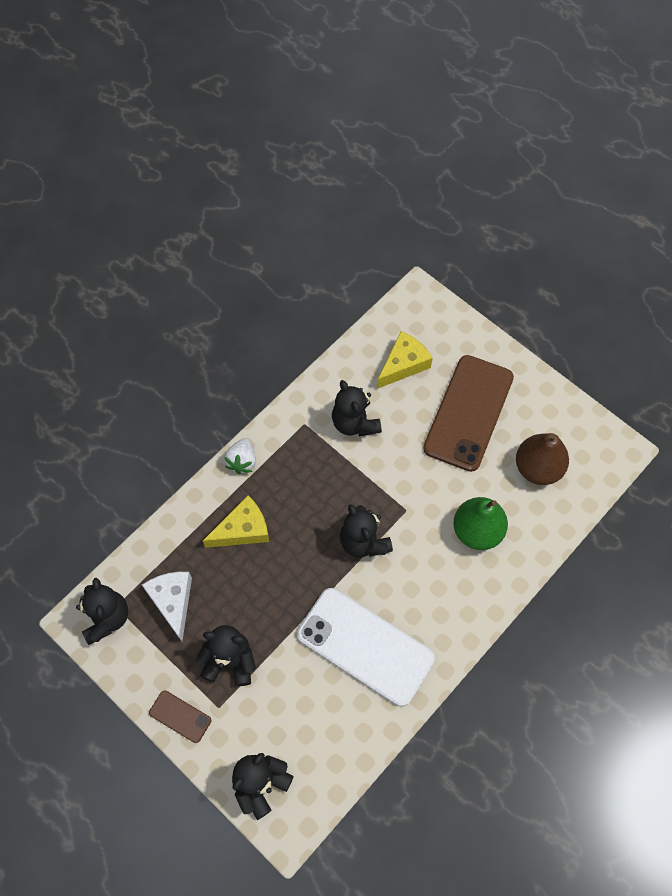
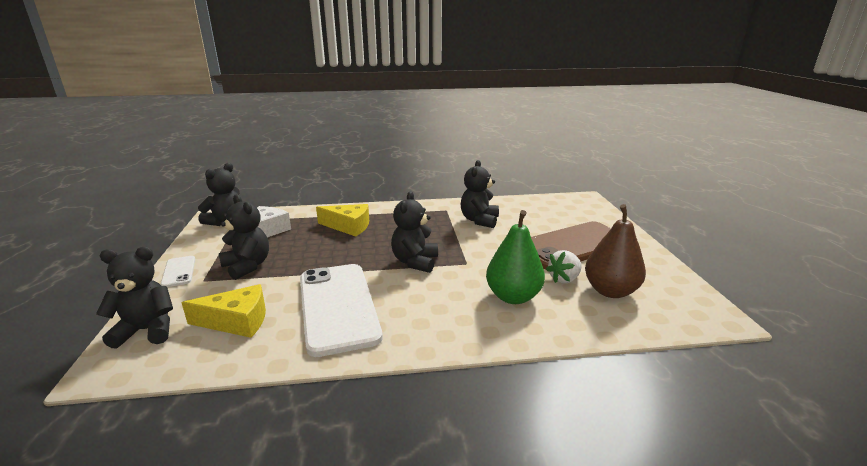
camera: 40 degrees right, 40 degrees down
brown phone [149,690,211,743] -> white phone [161,256,195,287]
white strawberry [224,438,256,474] -> white strawberry moved to [546,250,582,283]
yellow cheese [377,331,433,389] -> yellow cheese moved to [182,284,266,338]

